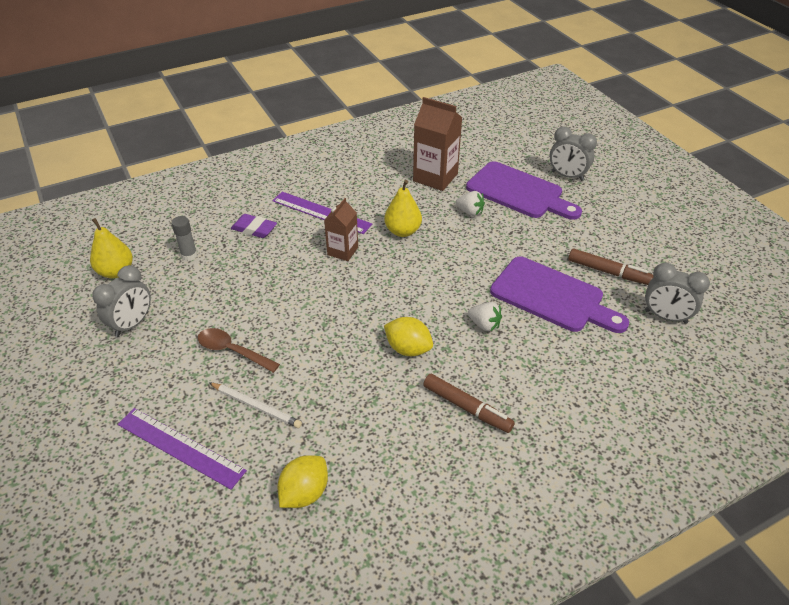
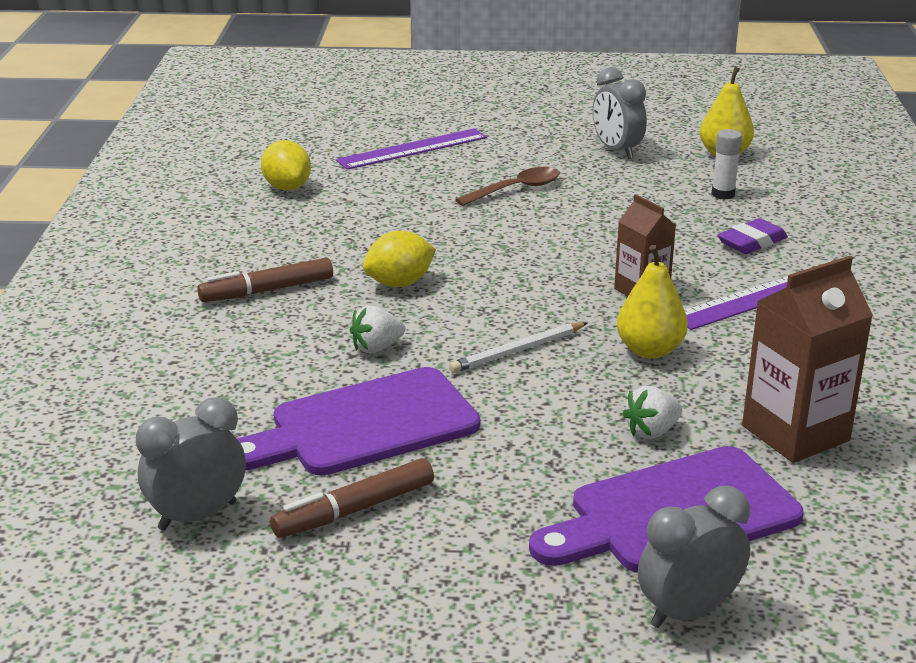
camera: 120 degrees right, 15 degrees down
grey glue stick [171,216,197,261] -> white glue stick [712,129,742,200]
white pencil [209,382,302,428] -> white pencil moved to [449,322,587,373]

